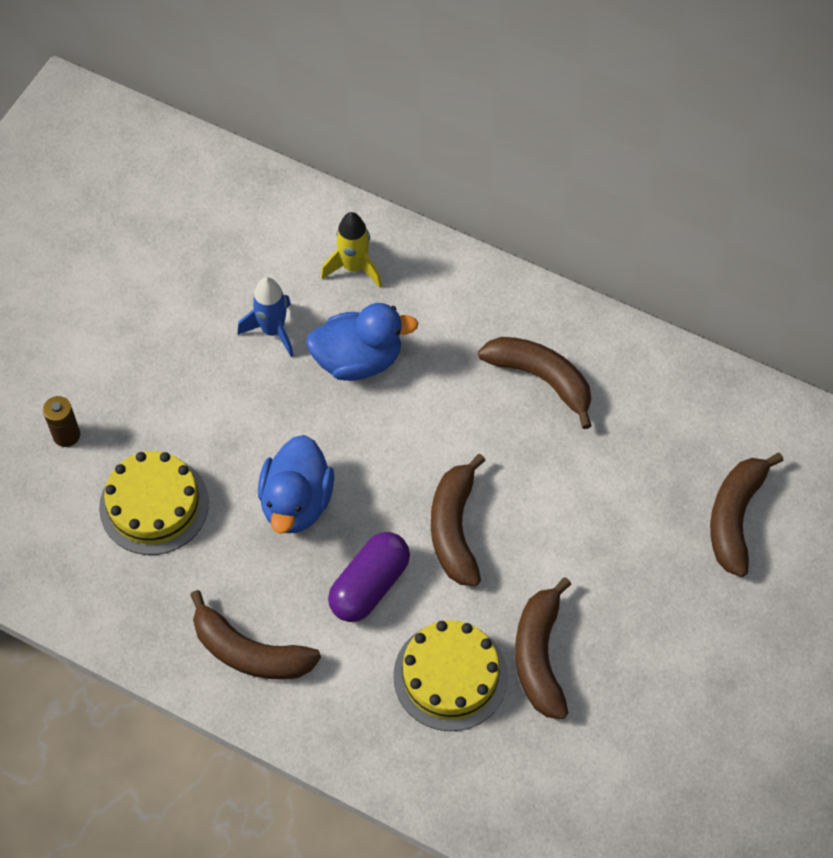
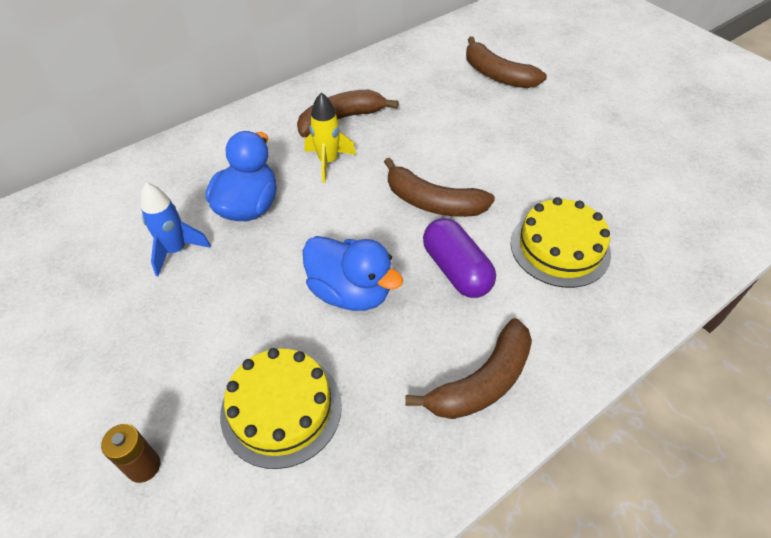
camera: 65 degrees left, 10 degrees down
yellow rocket [321,212,382,287] -> yellow rocket moved to [304,92,356,183]
brown banana [515,577,571,719] -> none

